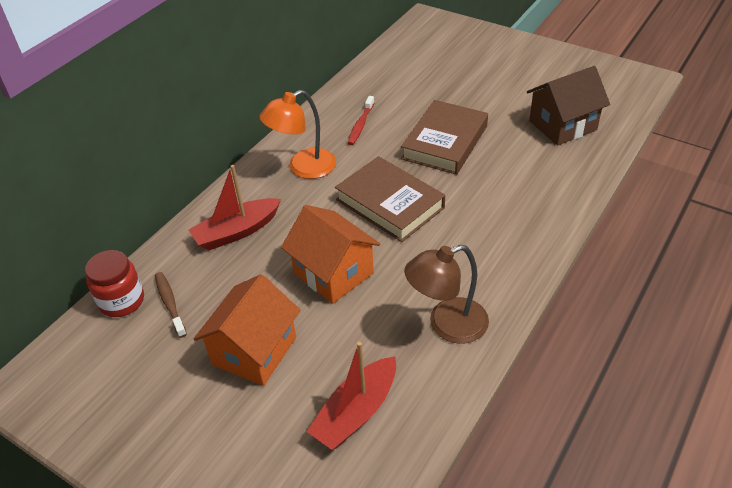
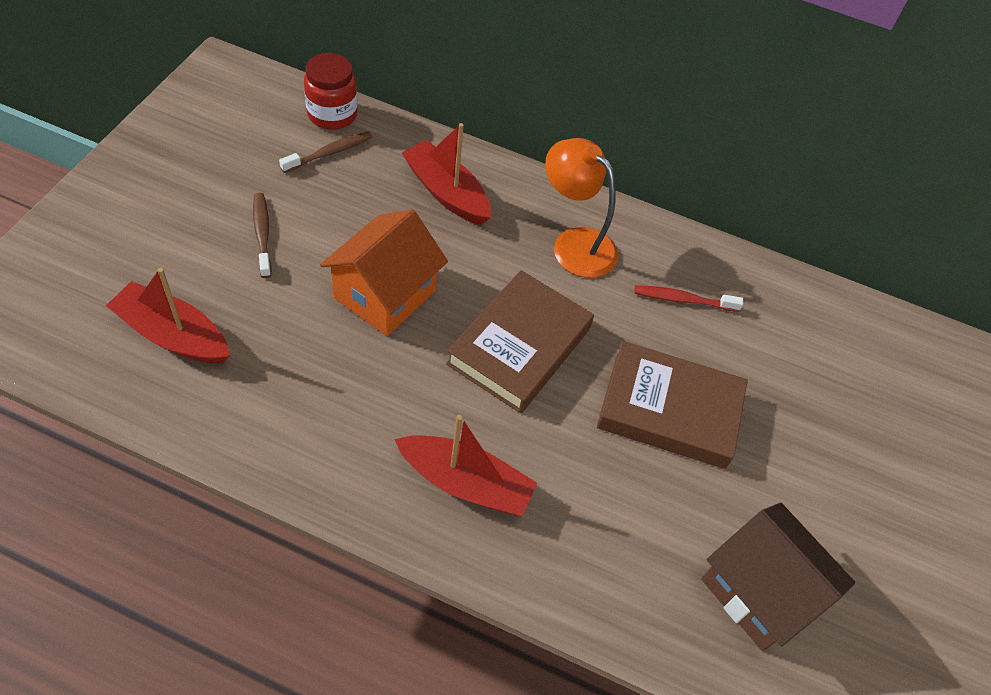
camera: 70 degrees right, 10 degrees up
orange house [194,274,300,386] -> brown toothbrush [253,193,272,278]
brown lamp [404,245,489,344] -> none
none -> red boat [394,415,537,516]

